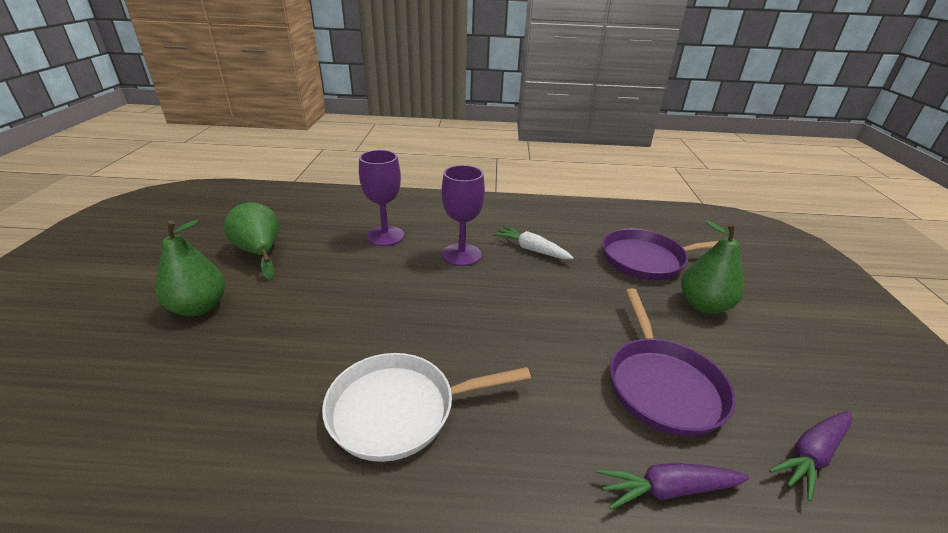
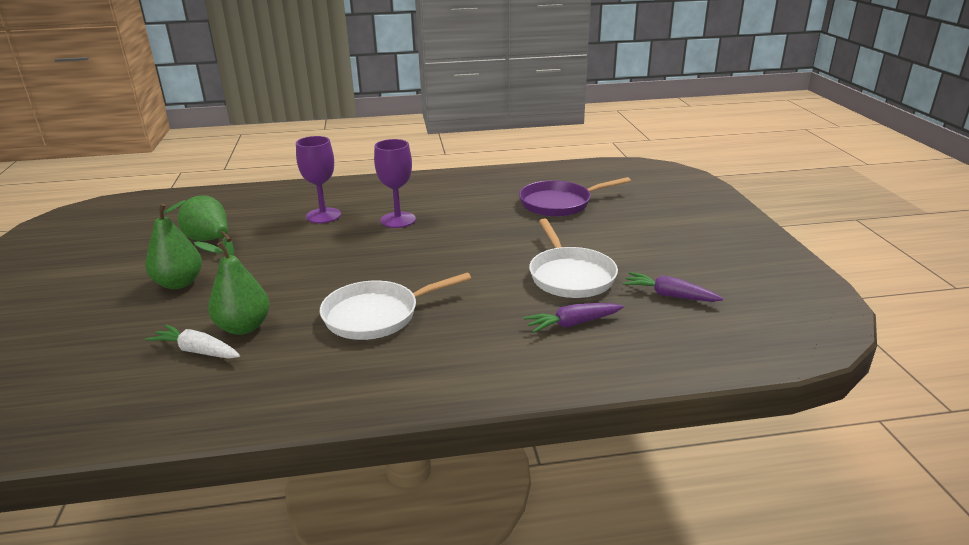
camera: 10 degrees left, 5 degrees down
white carrot [493,226,574,259] -> white carrot moved to [145,325,240,359]
purple pan [610,288,735,437] -> white pan [529,218,618,298]
green pear [681,220,744,314] -> green pear moved to [194,241,270,335]
purple carrot [769,411,852,501] -> purple carrot turned 75 degrees clockwise [623,272,724,302]

